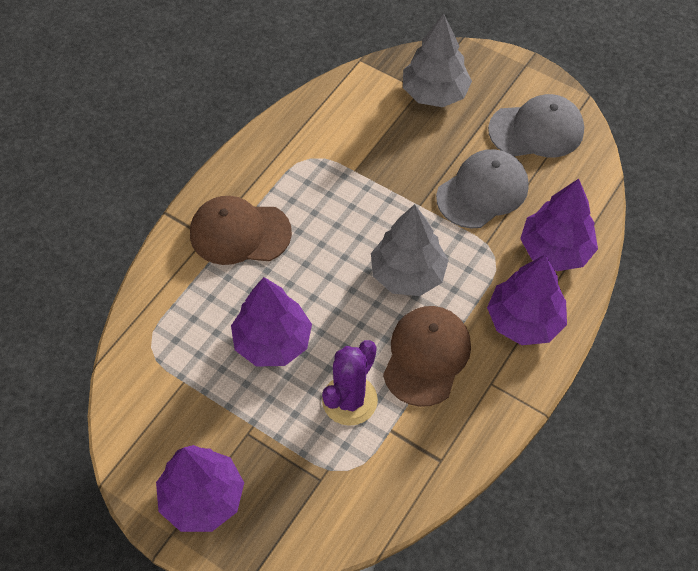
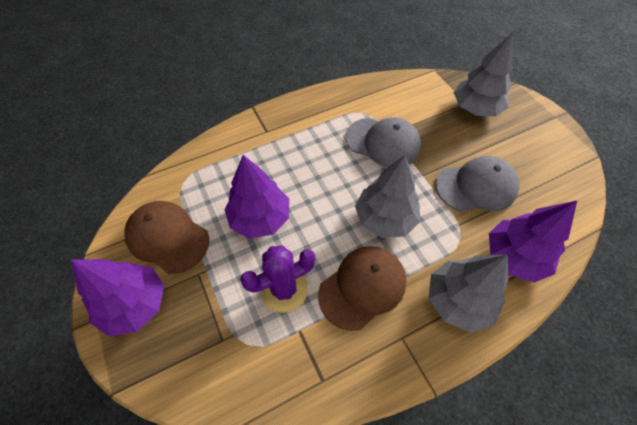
camera: 30 degrees right, 0 degrees up
brown cap [190,196,292,265] -> brown cap moved to [124,201,209,274]
purple tree [487,255,567,345] -> grey tree [429,254,508,333]
grey cap [488,94,584,157] -> grey cap moved to [346,117,421,167]

